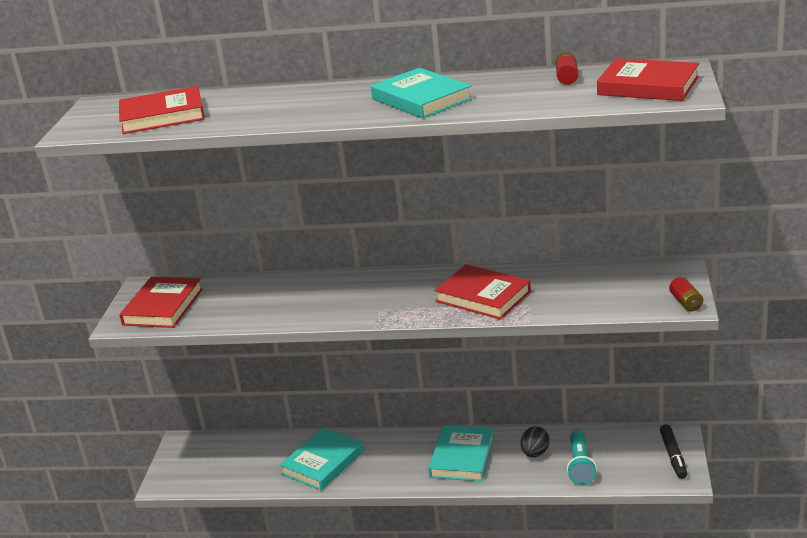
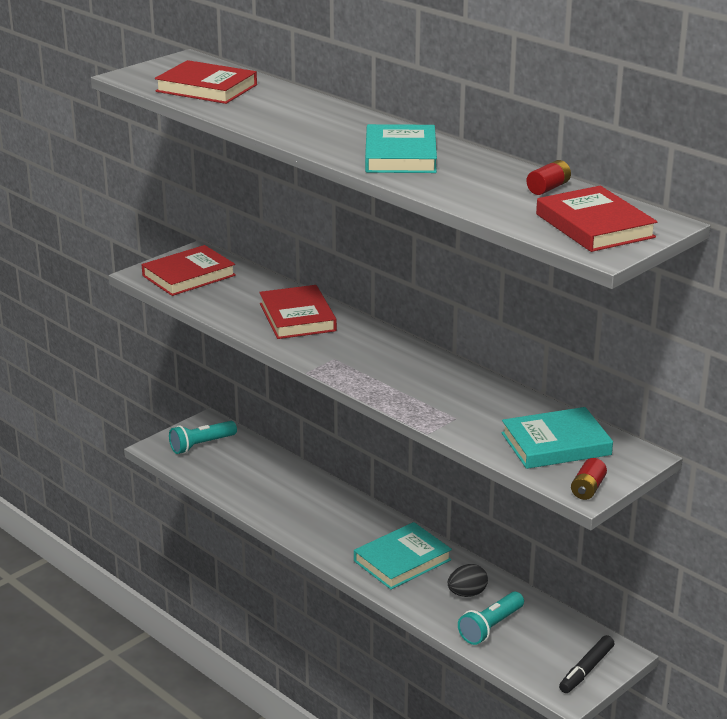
camera: 35 degrees right, 0 degrees up
turquoise book [280,427,364,491] -> turquoise book moved to [501,407,613,469]
red book [434,264,531,319] -> red book moved to [259,285,337,339]
none -> turquoise flashlight [169,421,237,454]

